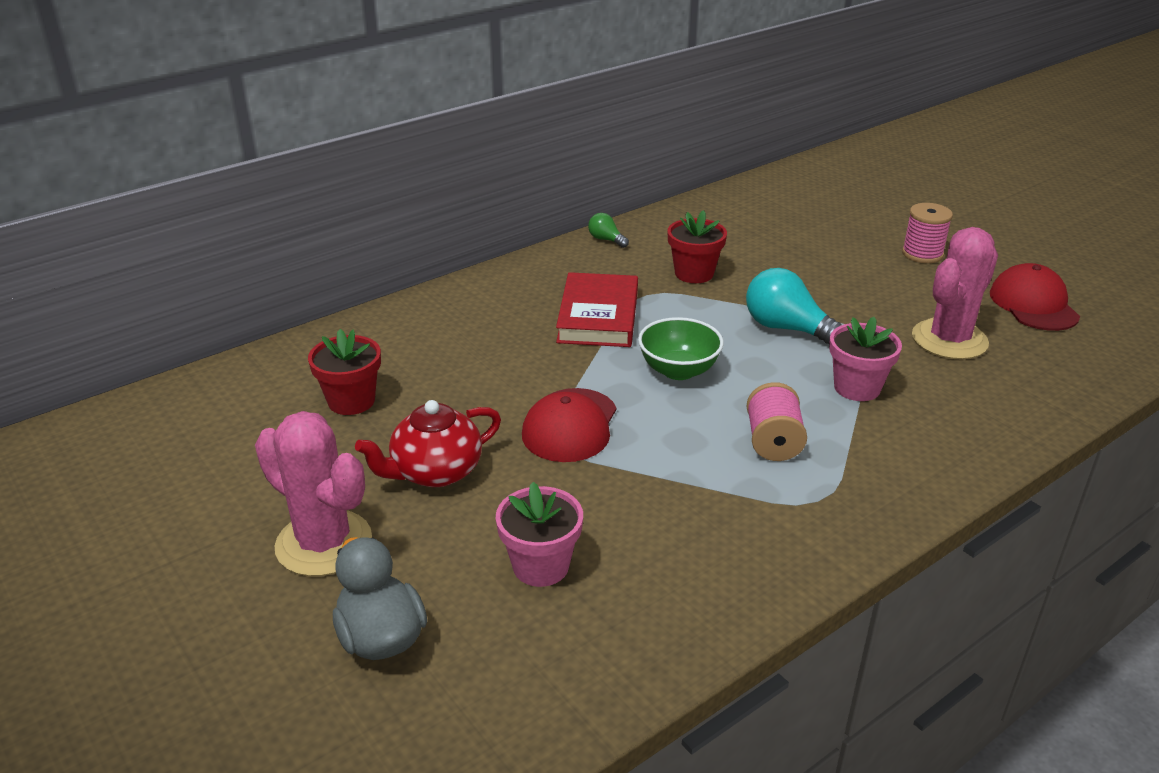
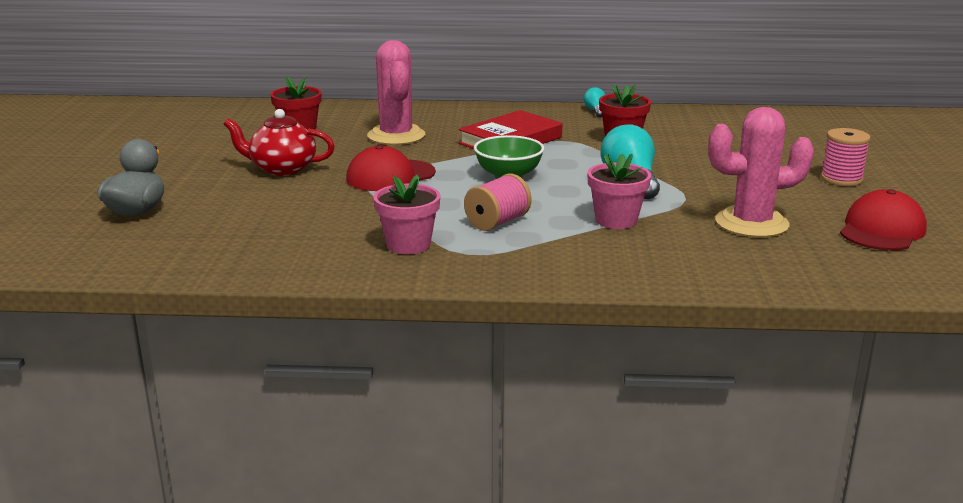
camera: 40 degrees right, 10 degrees down
pink cactus [255,411,372,576] -> pink cactus moved to [367,40,425,145]
pink flower pot [496,482,583,587] -> pink flower pot moved to [373,175,441,254]
green light bulb [588,213,629,248] -> turquoise light bulb [584,87,605,117]

